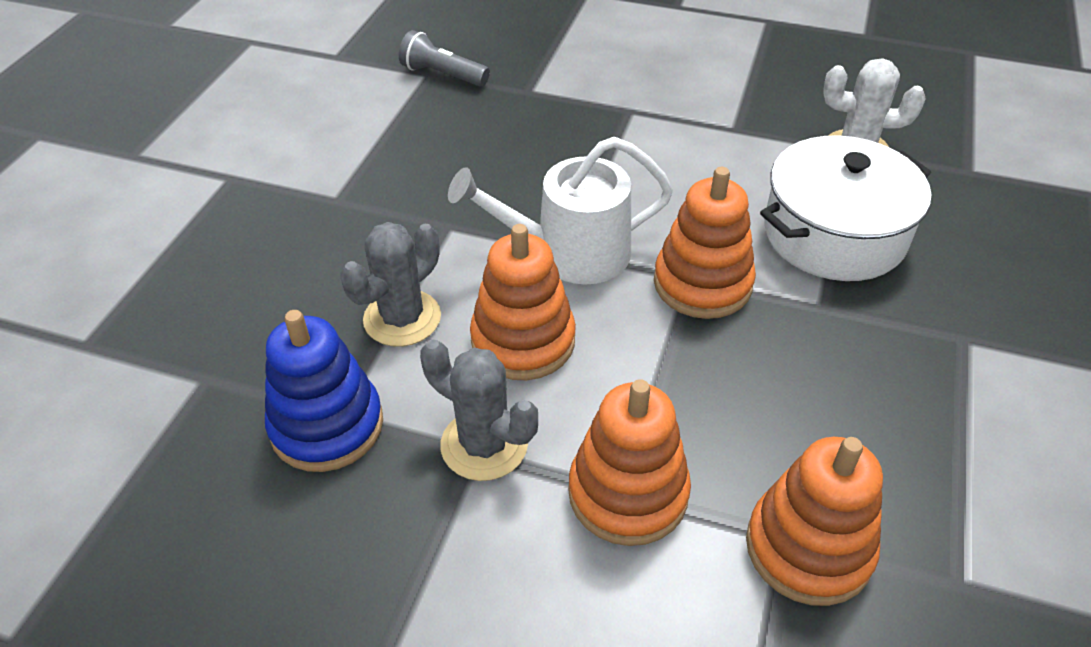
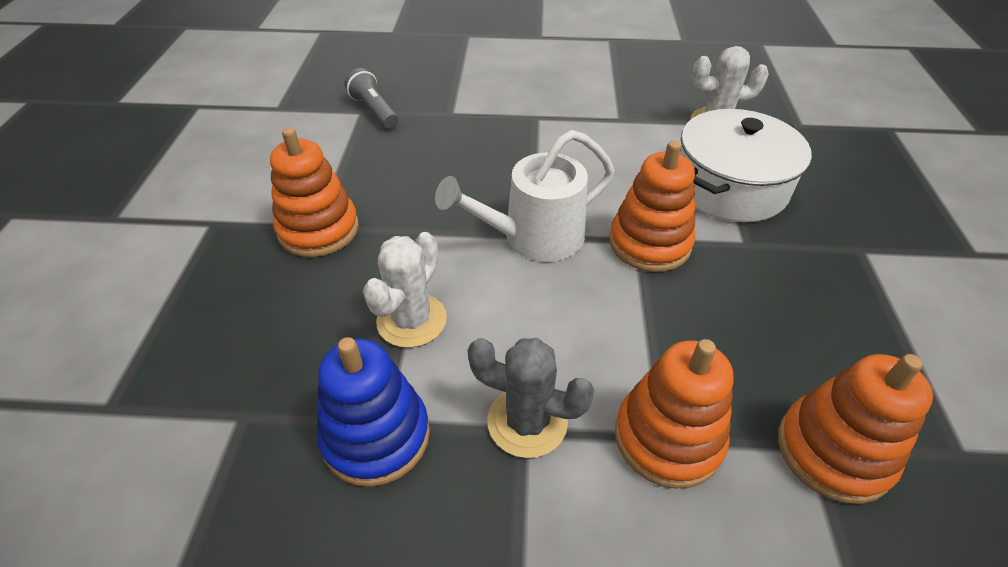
camera: 15 degrees left, 0 degrees up
grey cactus [340,222,441,347] -> white cactus [363,232,447,348]
grey flashlight [399,30,490,87] -> grey flashlight turned 45 degrees clockwise [345,68,398,129]
orange stacking toy [470,224,576,380] -> orange stacking toy moved to [270,127,359,257]

